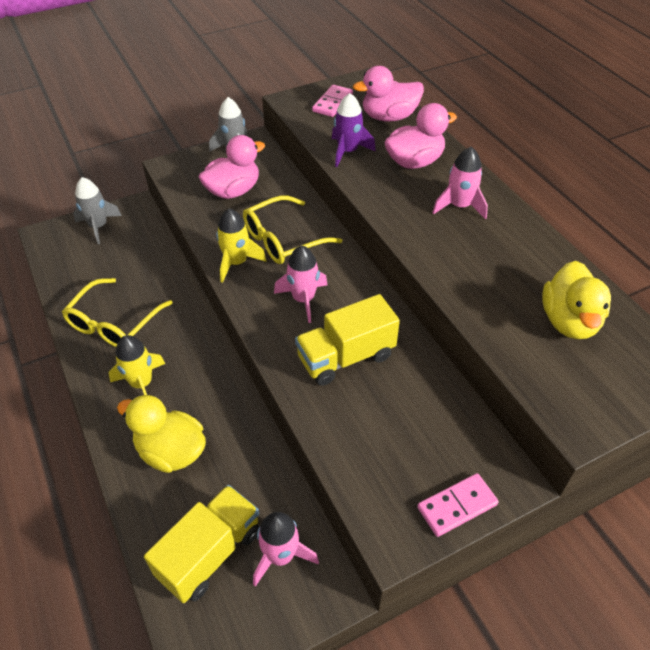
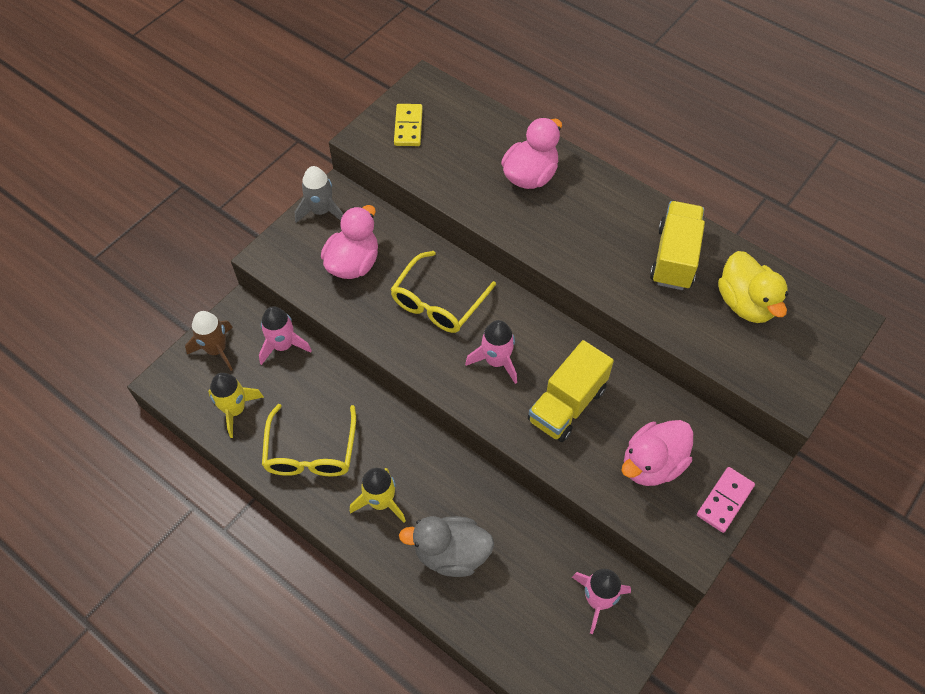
camera: 25 degrees left, 10 degrees up
grey rocket [73,177,122,244] -> brown rocket [185,311,233,371]
yellow duck [117,395,206,473] -> grey duck [399,516,494,577]
yellow truck [144,485,259,603] -> yellow truck moved to [650,201,705,290]
yellow rocket [216,208,267,283] -> yellow rocket moved to [208,373,264,438]
pink domino [312,85,353,117] -> yellow domino [394,104,423,146]
purple rocket [332,93,376,167] -> none
pink duck [353,66,424,122] -> pink duck moved to [621,420,693,486]
pink rocket [432,147,488,219] -> pink rocket moved to [259,306,312,365]

